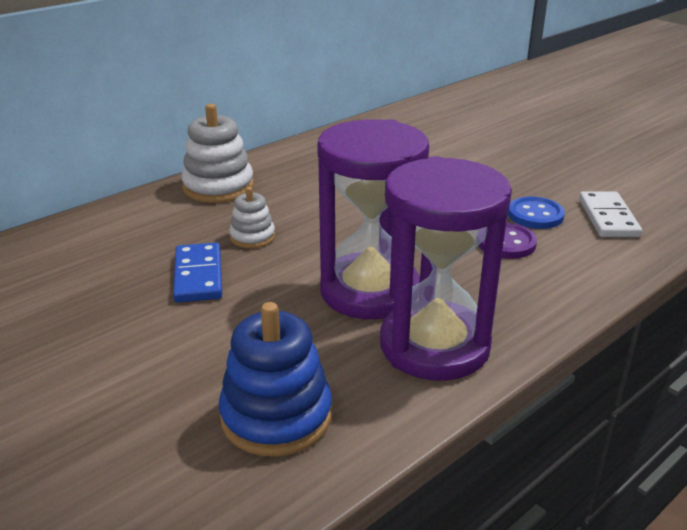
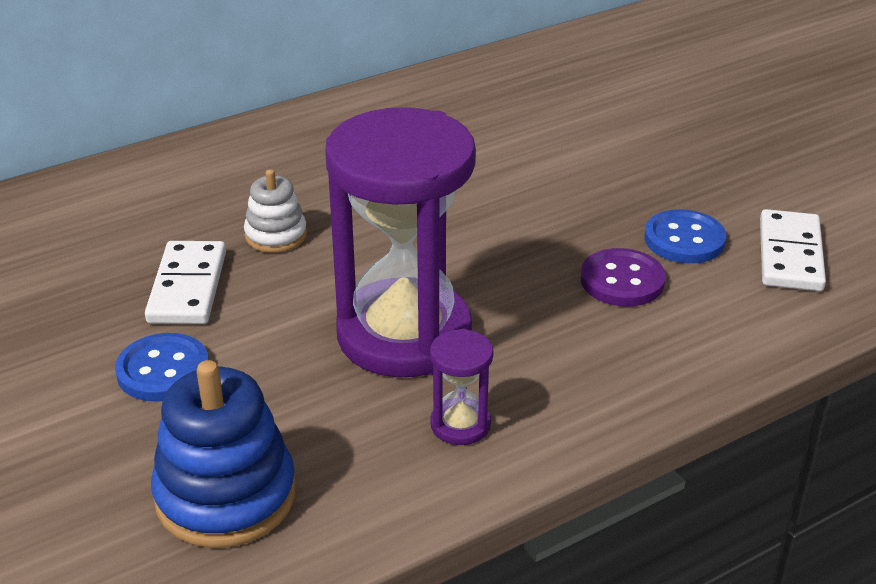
camera: 10 degrees right, 5 degrees up
blue domino [173,242,222,303] -> white domino [145,241,226,324]
white stacking toy [181,104,254,203] -> none
purple hourglass [380,156,512,381] -> purple hourglass [430,329,493,445], size x0.41
none -> blue button [115,333,209,401]

